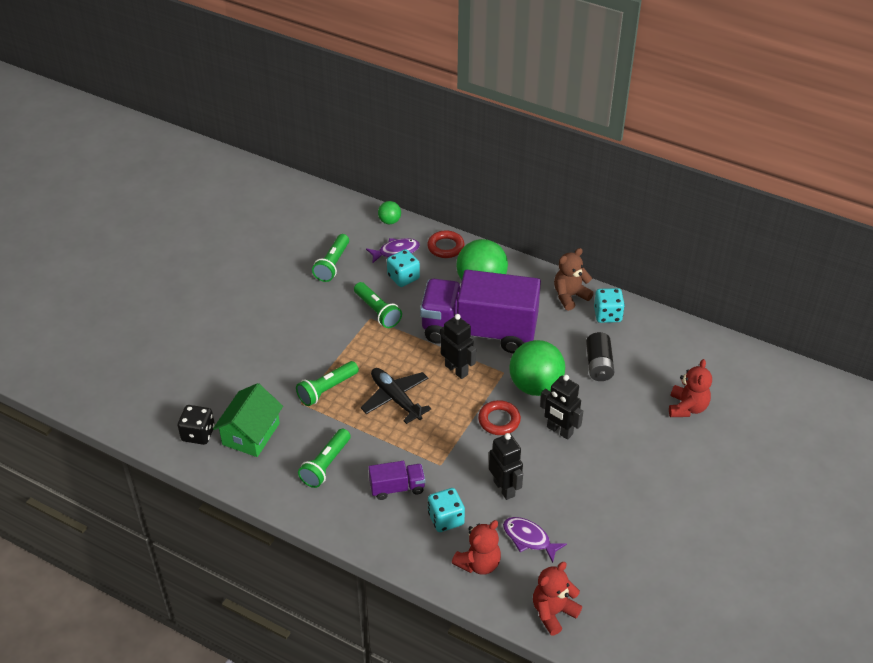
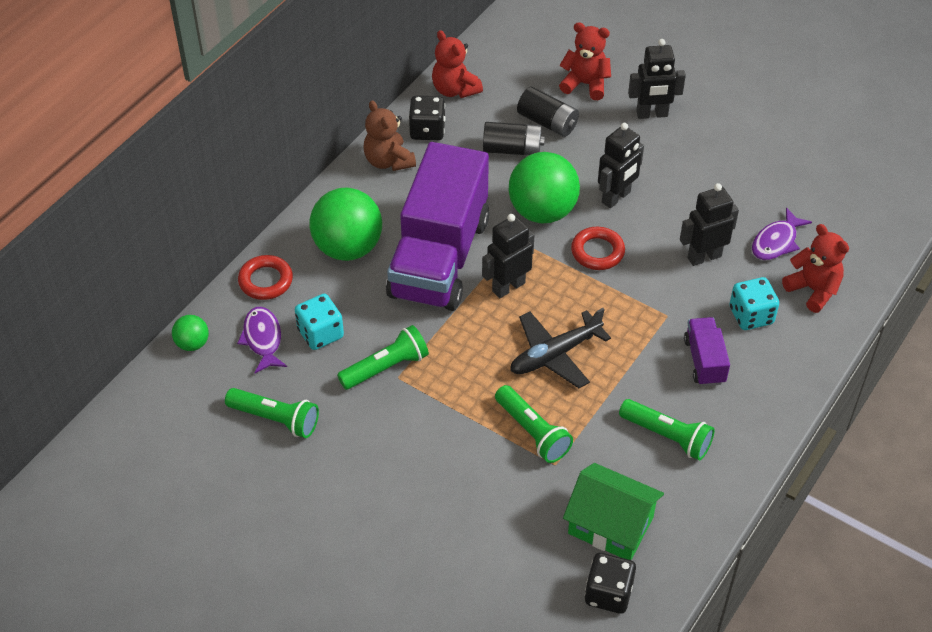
camera: 85 degrees left, 5 degrees up
red teddy bear [533,562,582,636] -> red teddy bear moved to [432,30,483,98]
turquoise dice [594,288,625,323] -> black dice [409,95,445,140]
none -> black battery [517,87,579,137]
none -> black robot [628,39,686,119]

